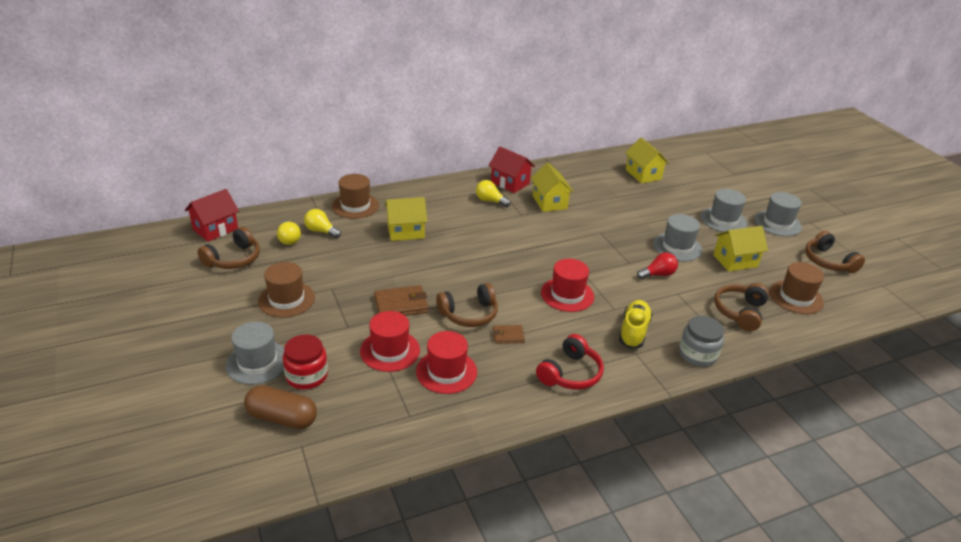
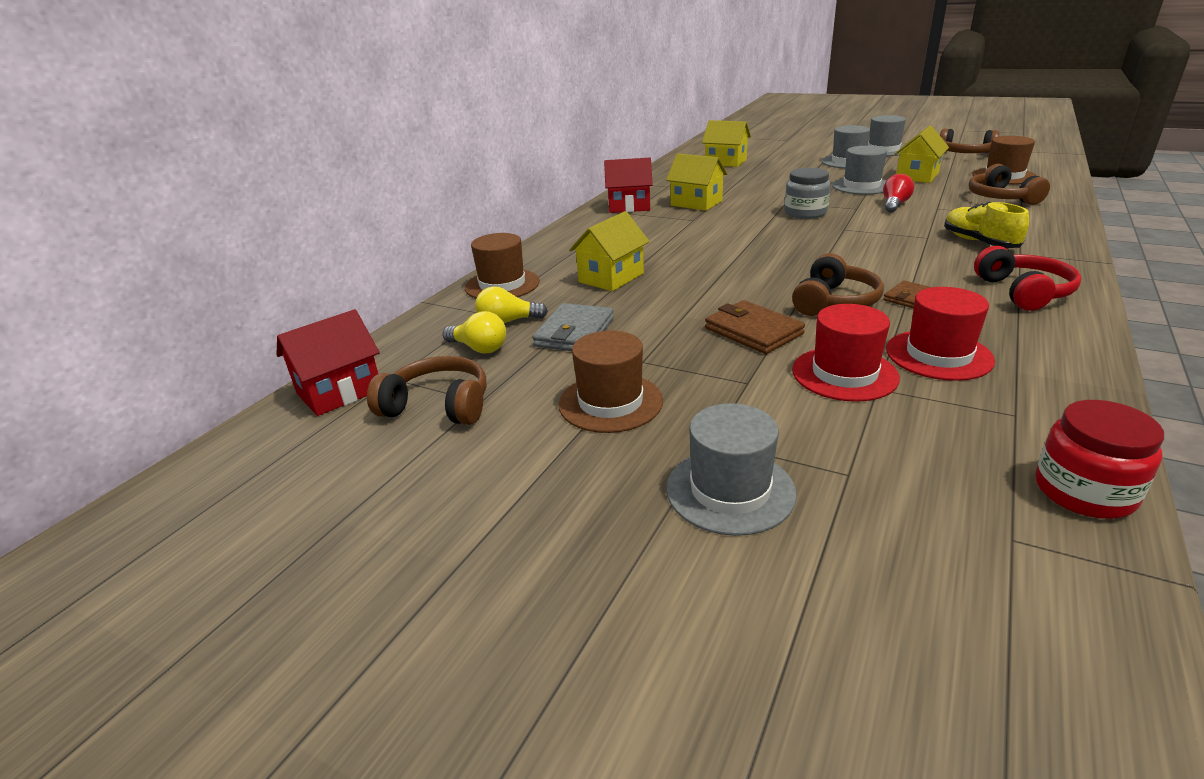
camera: 35 degrees left, 5 degrees down
red house [185,189,239,242] -> red house turned 45 degrees clockwise [276,309,380,416]
brown headphones [197,227,260,269] -> brown headphones turned 75 degrees counterclockwise [367,356,486,425]
brown capsule [244,386,317,429] -> none
red jar [283,335,328,389] -> red jar moved to [1035,400,1164,519]
brown wallet [374,285,429,316] -> brown wallet turned 75 degrees counterclockwise [705,300,805,354]
yellow light bulb [476,180,510,207] -> none
red hat [541,259,594,312] -> none
grey jar [679,316,724,367] -> grey jar moved to [784,168,831,219]
none -> grey wallet [532,303,614,351]

